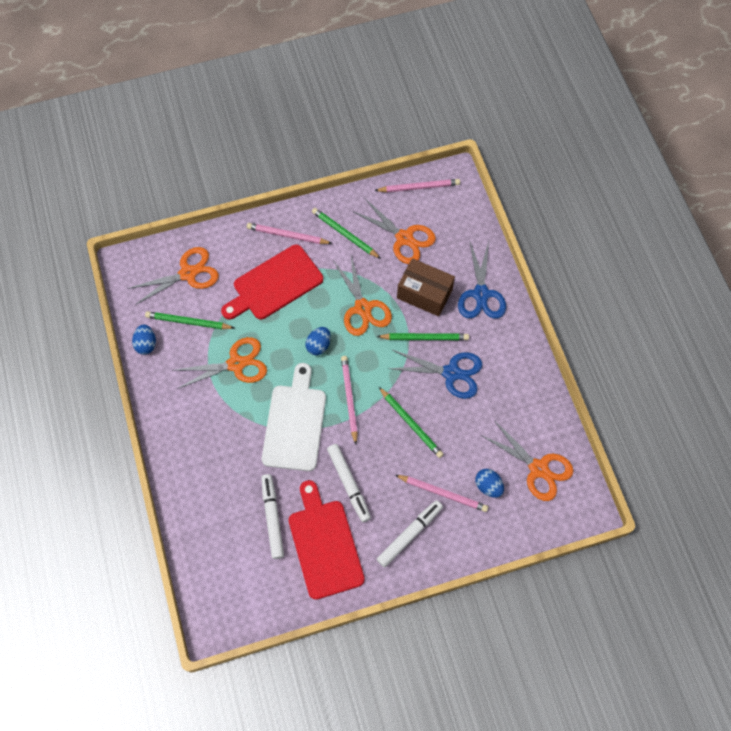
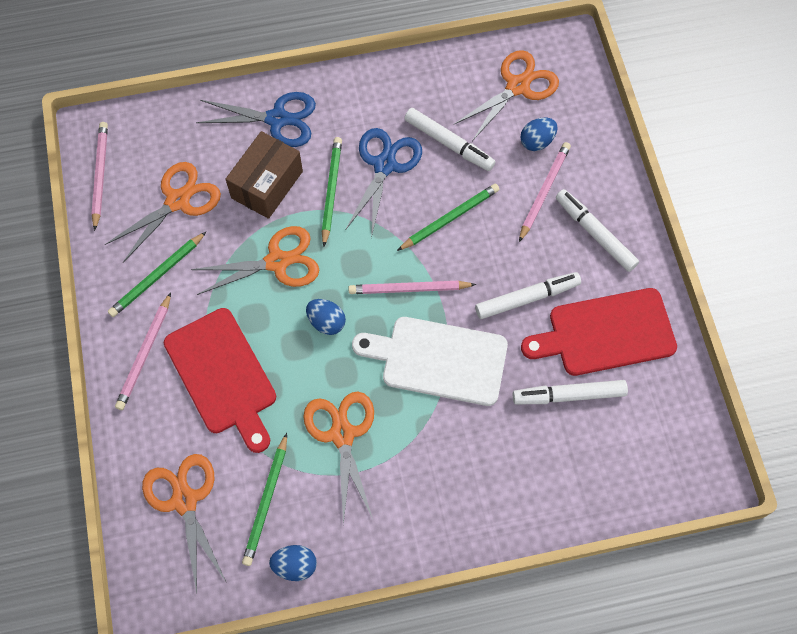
camera: 85 degrees left, 0 degrees up
none -> white marker [404,108,495,171]

